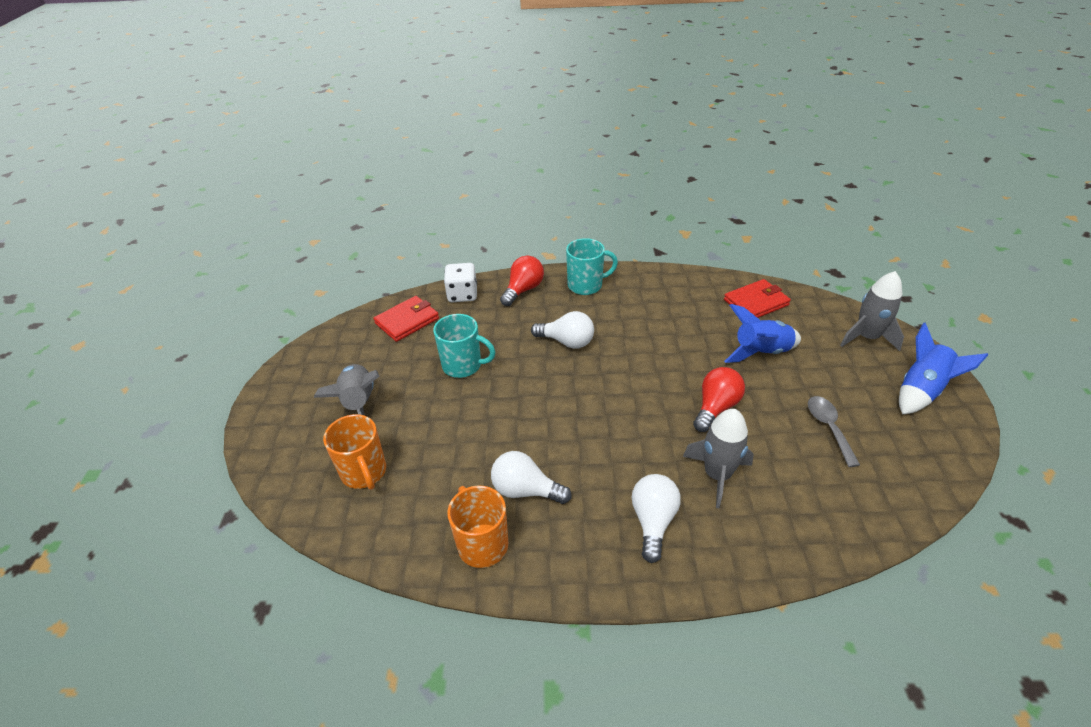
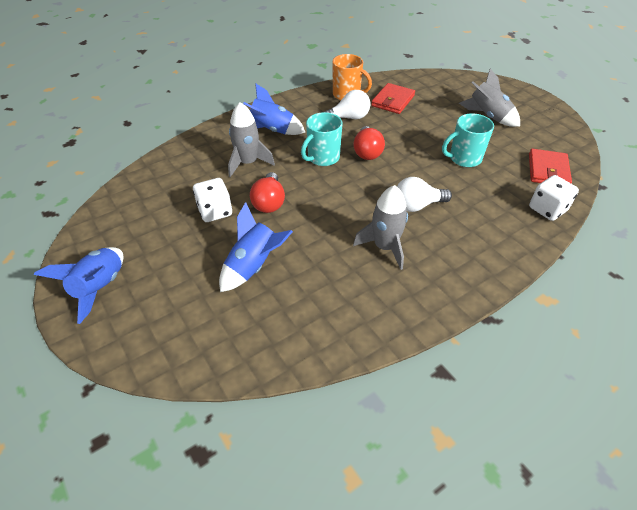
camera: 145 degrees right, 5 degrees up
orange mug [323,414,386,490] -> none
red light bulb [500,256,544,306] -> red light bulb moved to [353,126,385,160]
turquoise mug [566,238,618,295] -> turquoise mug moved to [301,112,342,166]
white light bulb [631,474,681,563] -> blue rocket [243,84,305,135]
red wallet [724,279,791,318] -> red wallet moved to [371,83,415,114]
grey spoon [808,396,860,467] -> none
grey rocket [840,271,904,351] -> grey rocket moved to [353,185,408,270]
none -> white dice [193,178,232,222]

